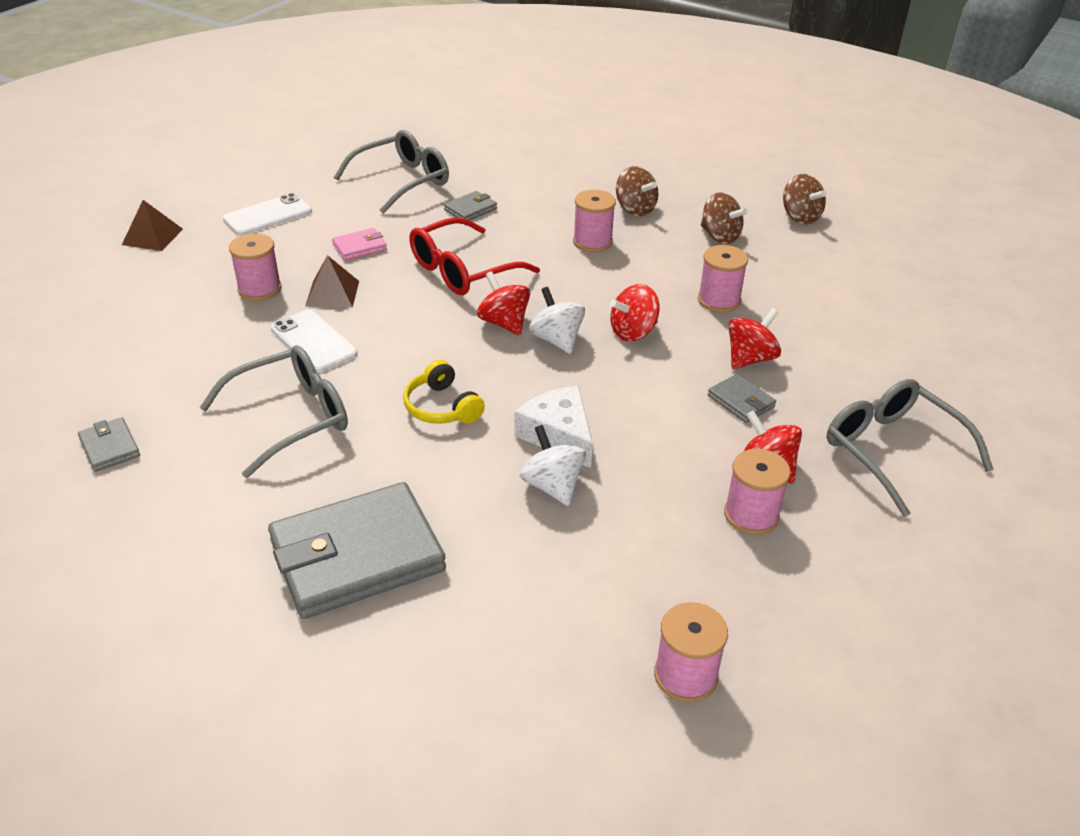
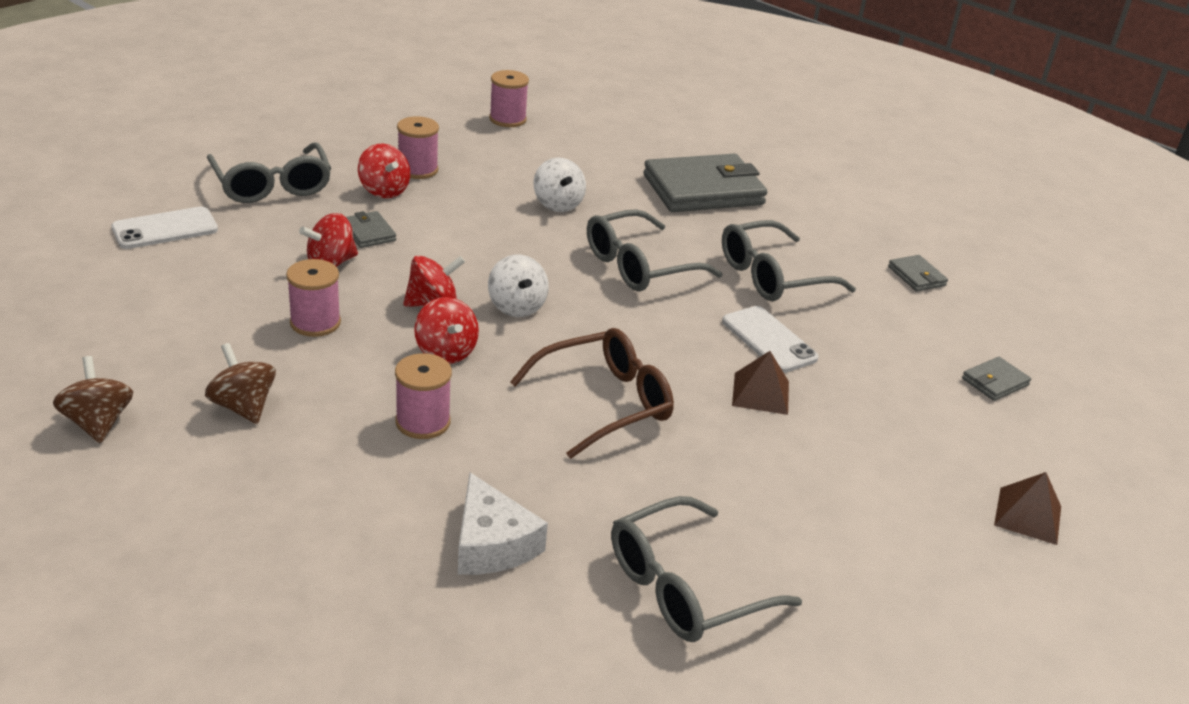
camera: 175 degrees left, 5 degrees down
white phone [223,193,312,236] -> white phone moved to [111,206,218,249]
pink spool [229,233,282,301] -> none
pink wallet [332,228,387,261] -> none
yellow headphones [403,360,485,424] -> grey glasses [587,209,723,291]
red glasses [409,217,540,295] -> brown glasses [510,328,674,459]
grey wallet [444,191,497,220] -> grey wallet moved to [962,357,1031,401]
red spinning top [477,271,530,335] -> red spinning top moved to [414,297,479,364]
white cheese [515,386,593,468] -> white cheese moved to [458,473,548,575]
brown spinning top [616,166,658,216] -> none

